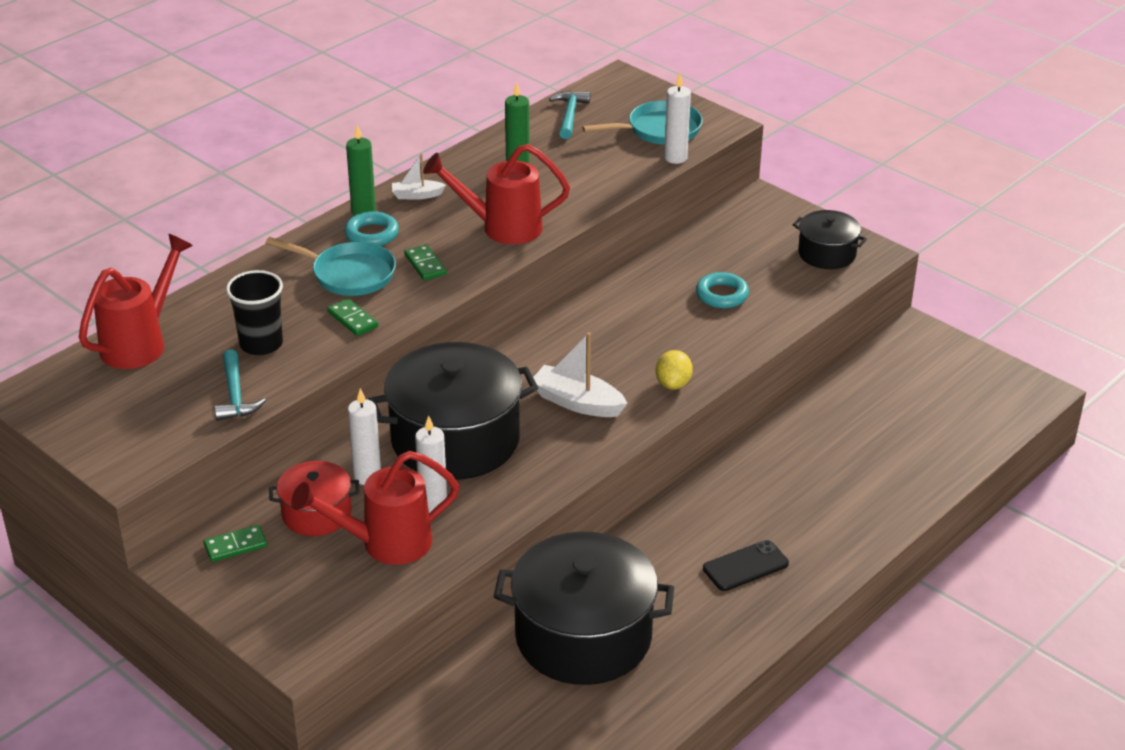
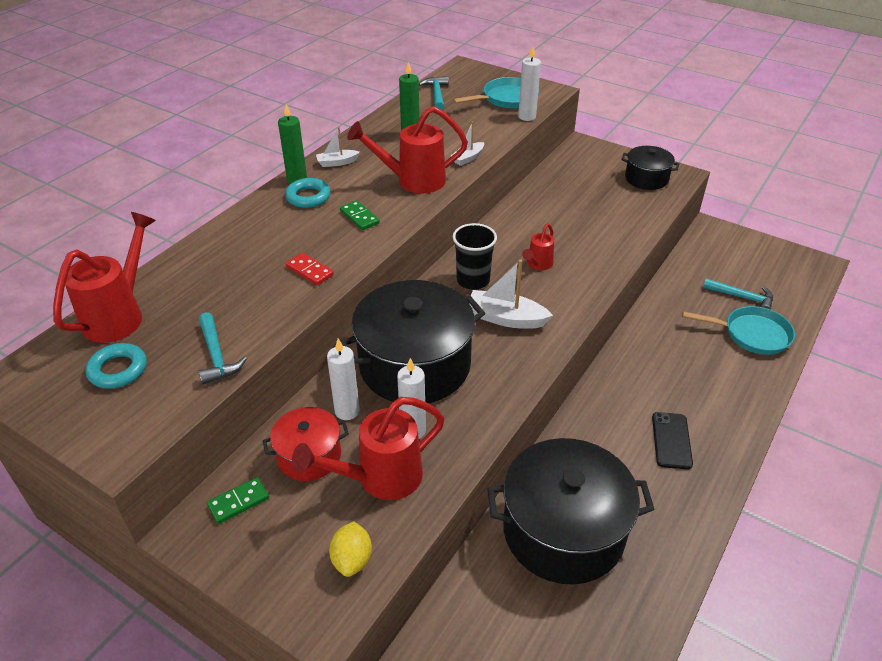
camera: 10 degrees left, 5 degrees up
black cup [226,270,283,355] -> black cup moved to [453,223,497,290]
turquoise pan [266,237,396,296] -> turquoise pan moved to [682,306,795,355]
green domino [327,298,378,336] -> red domino [286,253,334,285]
yellow lemon [655,350,693,390] -> yellow lemon moved to [329,521,372,577]
turquoise ring [696,272,749,308] -> turquoise ring moved to [85,343,147,389]
black phone [703,540,789,591] -> black phone turned 45 degrees counterclockwise [652,412,693,470]
none -> white boat [451,121,484,166]
none -> red watering can [522,224,554,270]
none -> turquoise hammer [703,278,773,310]

